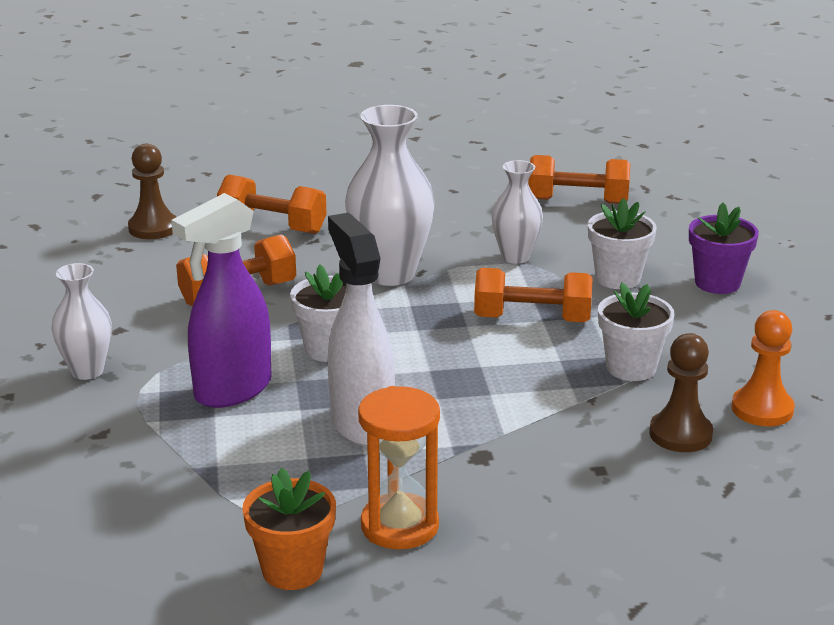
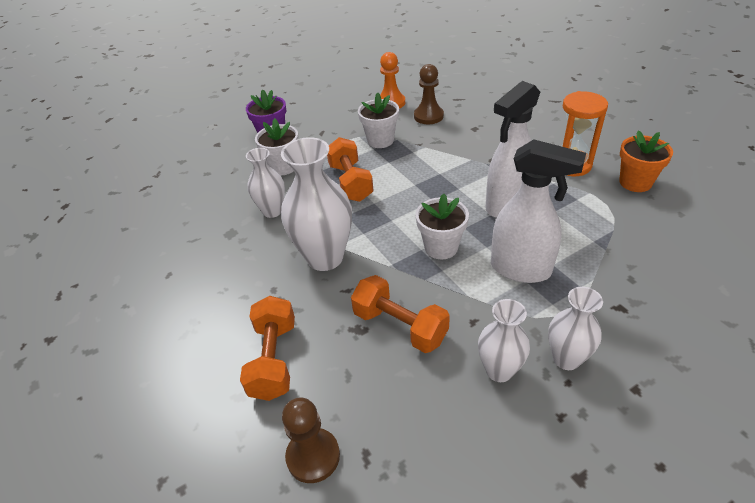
camera: 110 degrees left, 15 degrees up
purple spray bottle [171,193,271,408] -> white spray bottle [491,139,586,283]
orange dumbbell [528,155,631,204] -> none
none -> white vase [478,299,530,382]

